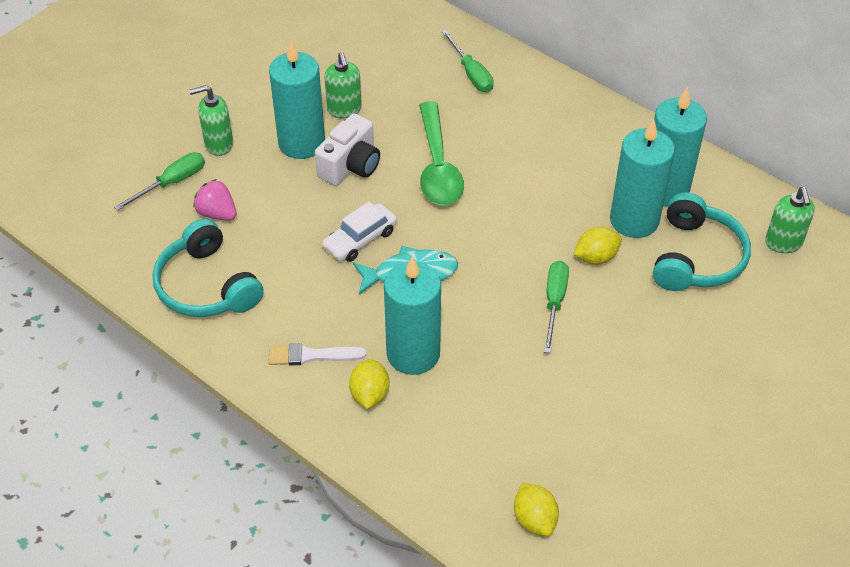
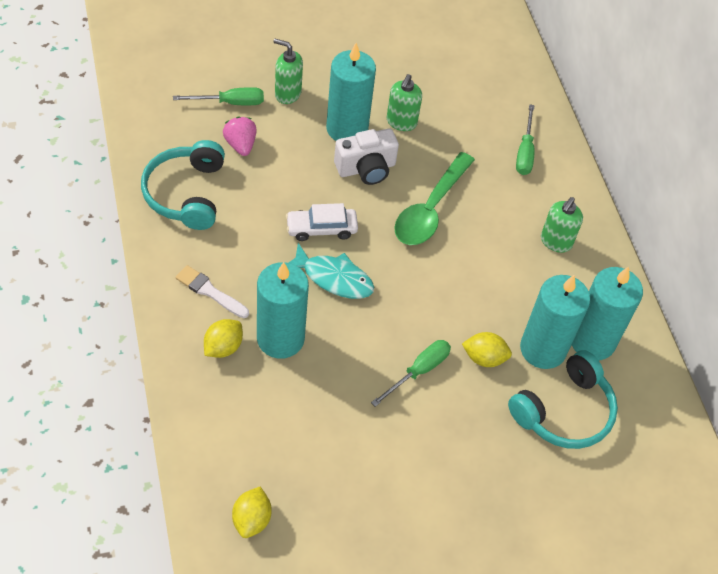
camera: 30 degrees right, 5 degrees up
green soap dispenser [765,187,815,253] -> green soap dispenser moved to [541,197,583,253]

